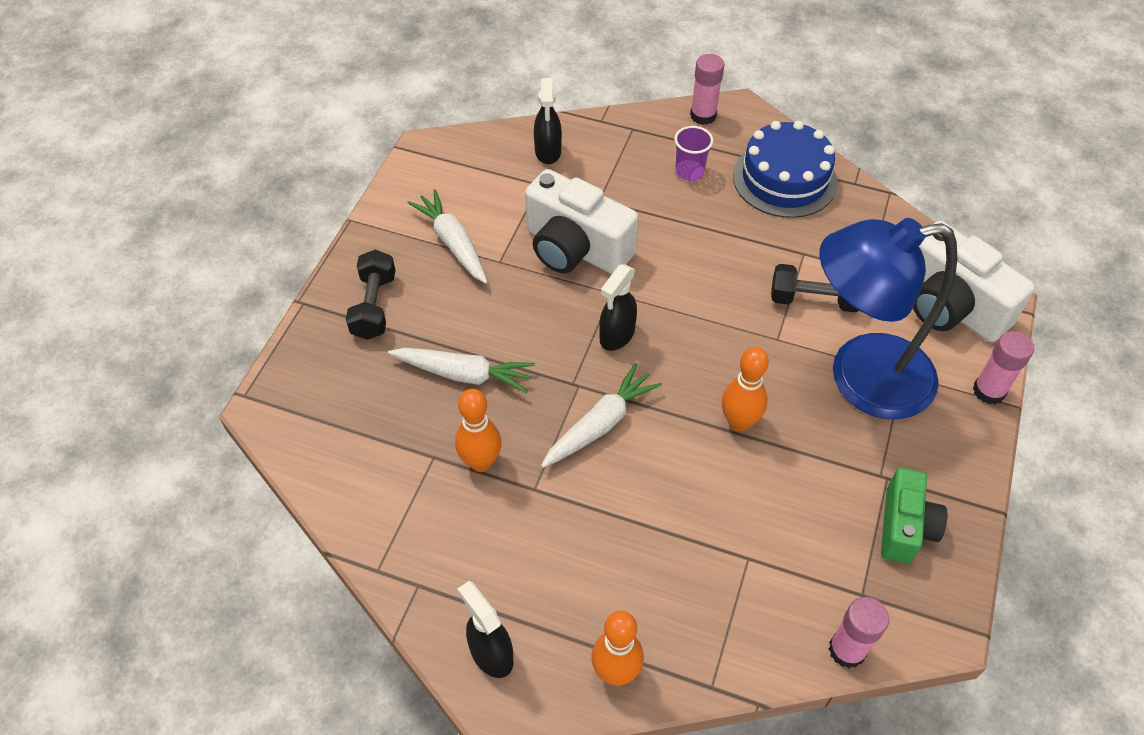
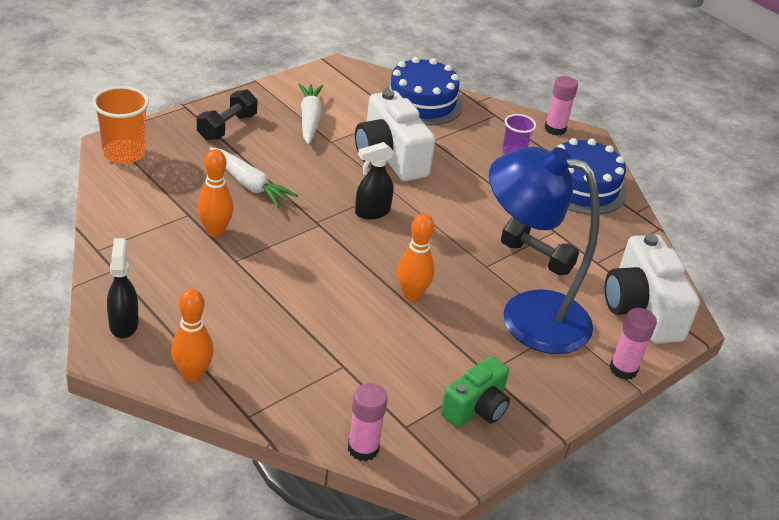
camera: 25 degrees right, 15 degrees down
black spray bottle [534,78,562,164] -> blue cake [385,57,463,125]
white carrot [541,363,662,468] -> none
none -> orange cup [92,86,149,164]

